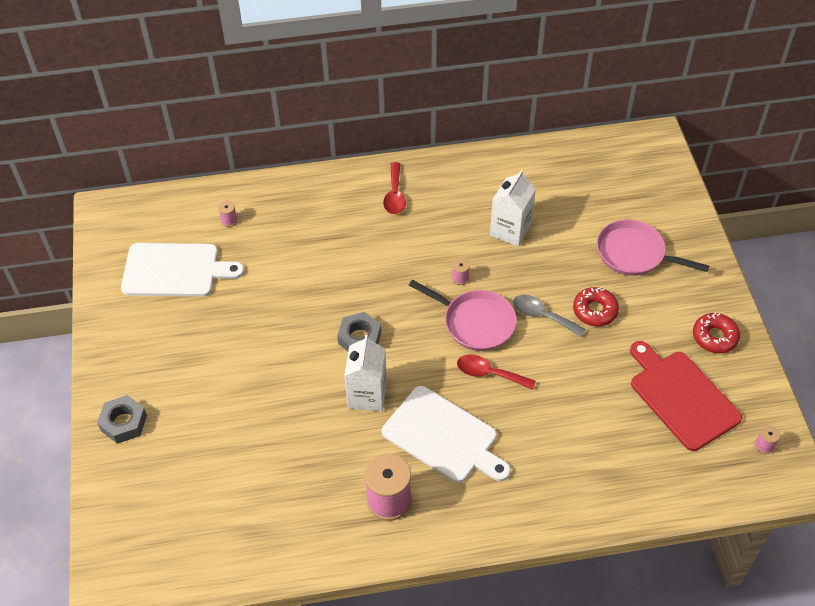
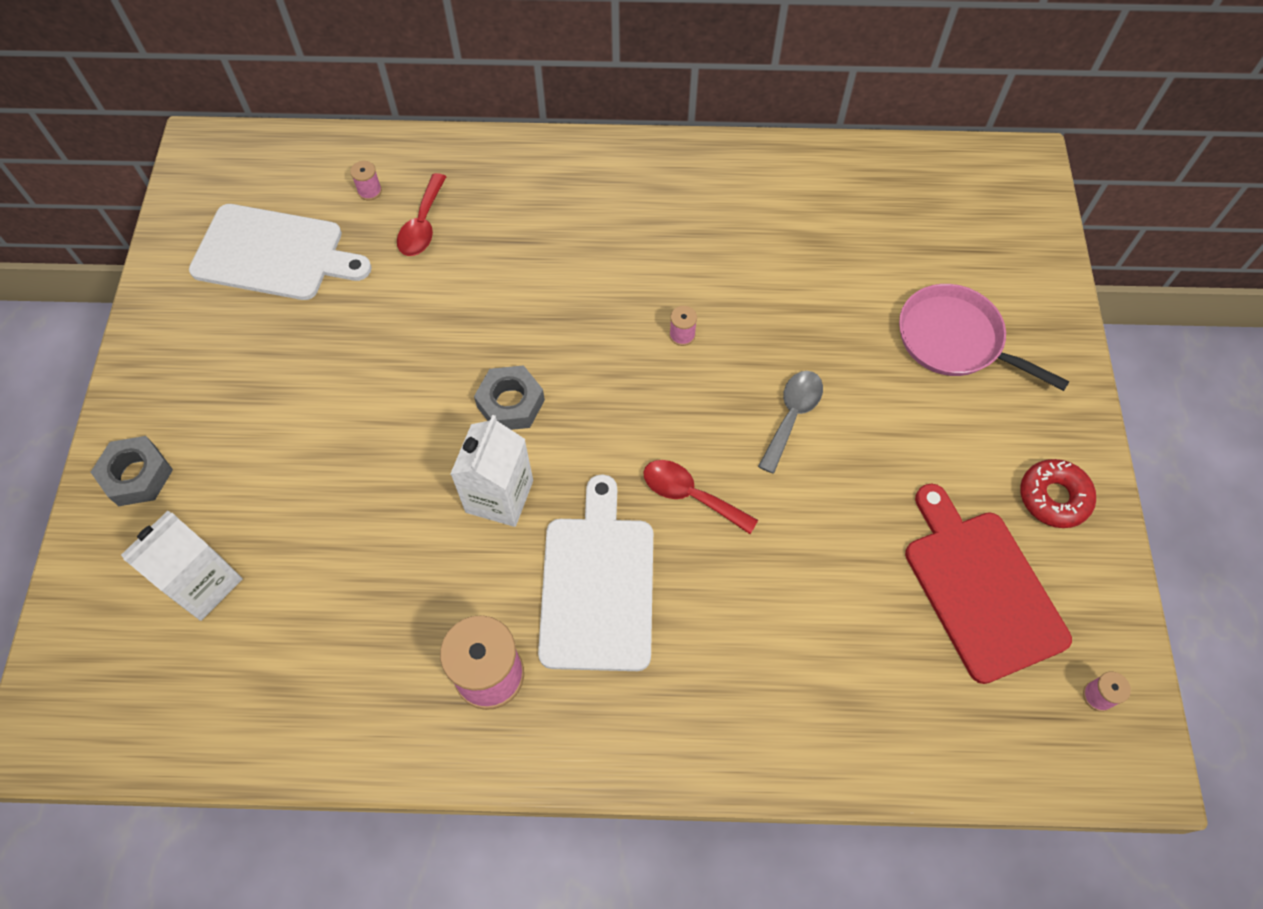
camera: 10 degrees right, 10 degrees up
white cutting board [382,386,511,483] -> white cutting board turned 135 degrees counterclockwise [538,475,653,671]
red spoon [383,162,406,214] -> red spoon moved to [397,173,446,256]
pink pan [409,280,517,351] -> none
white carton [490,169,536,247] -> white carton moved to [121,511,243,621]
grey spoon [513,295,585,337] -> grey spoon turned 75 degrees clockwise [758,371,823,474]
red donut [573,287,619,326] -> none

